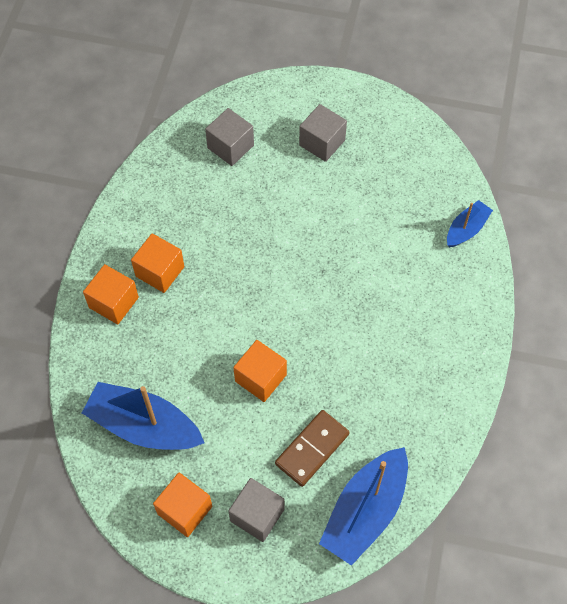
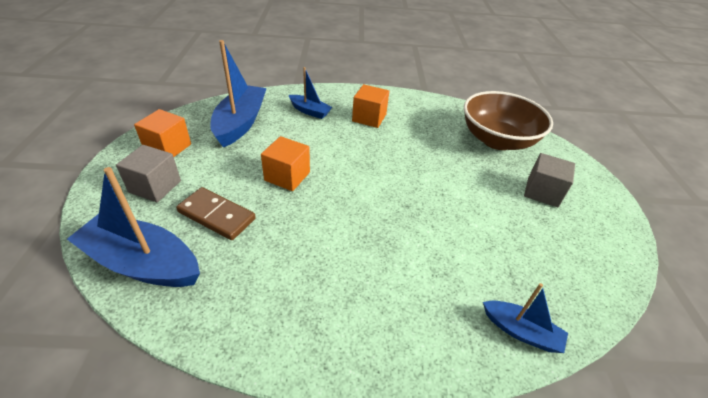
camera: 75 degrees right, 20 degrees down
orange cube [83,264,139,324] -> none
grey cube [205,108,254,166] -> brown bowl [464,91,553,150]
none -> blue boat [289,67,332,119]

